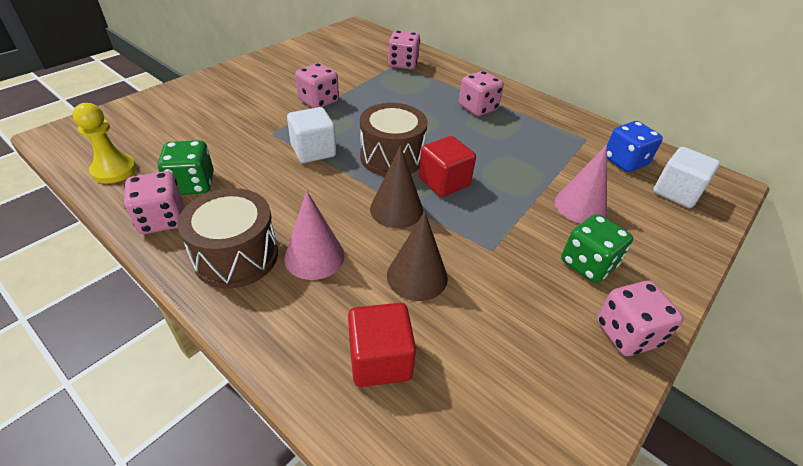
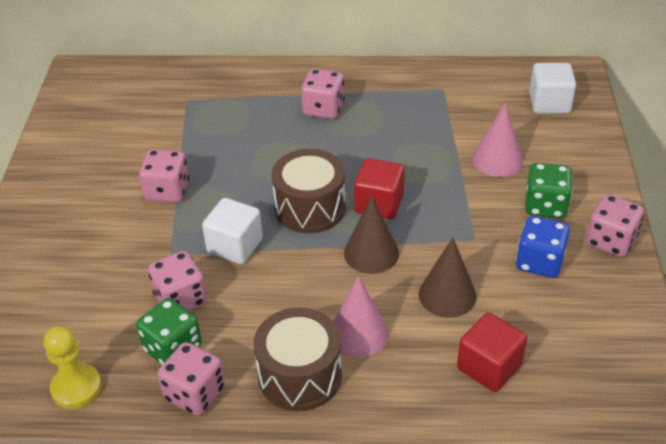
camera: 35 degrees left, 0 degrees up
pink dice [388,31,420,69] -> pink dice moved to [148,251,207,311]
blue dice [607,121,663,172] -> blue dice moved to [516,216,570,278]

